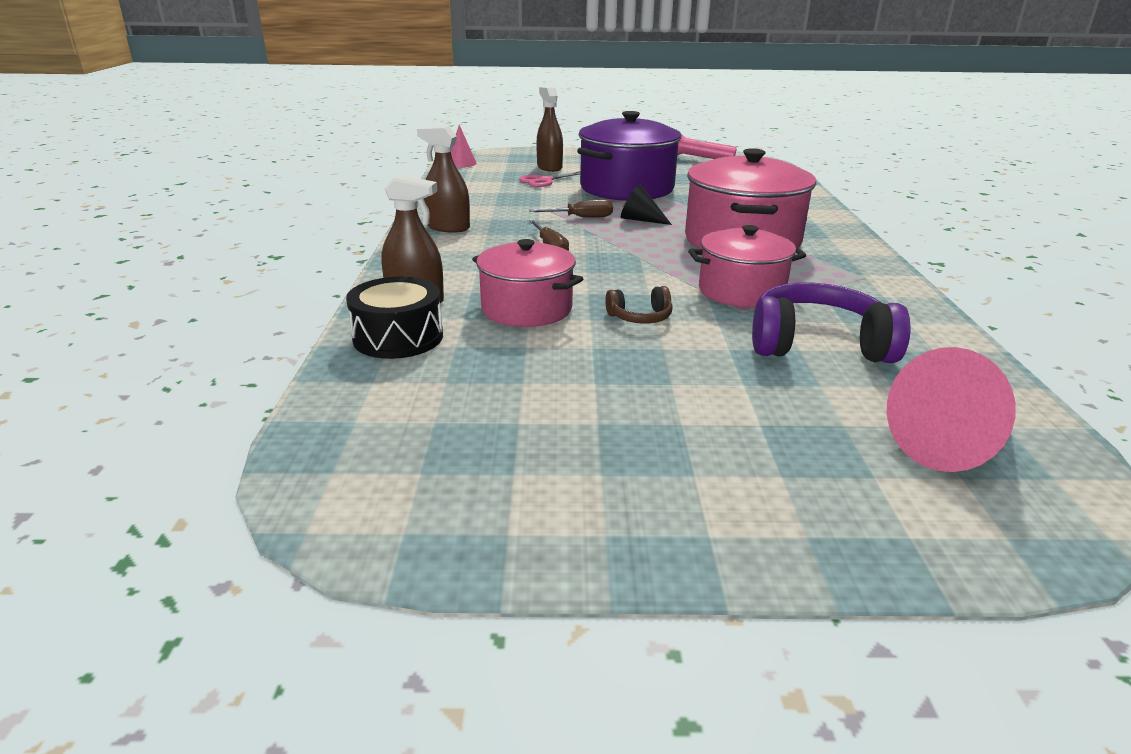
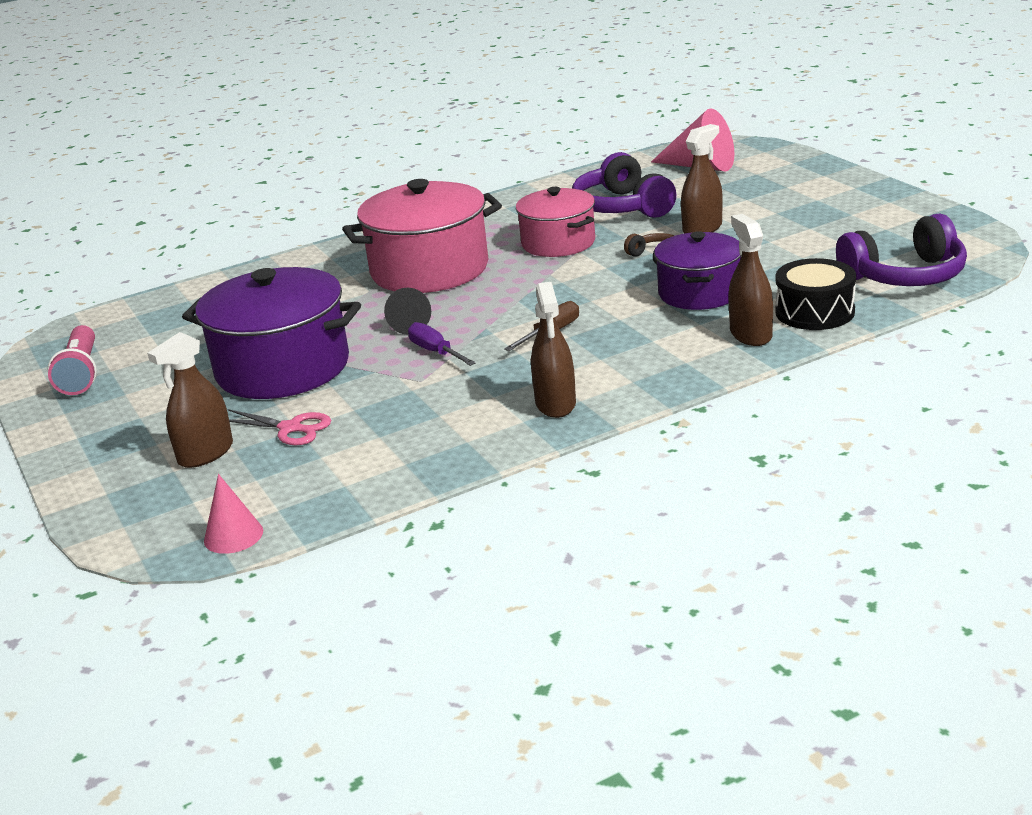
camera: 115 degrees left, 0 degrees up
pink pot [472,239,583,327] -> purple pot [654,231,741,310]
brown screwdriver [529,199,613,218] -> purple screwdriver [408,322,476,366]
none -> brown spray bottle [681,124,723,233]
none -> purple headphones [836,214,967,286]

